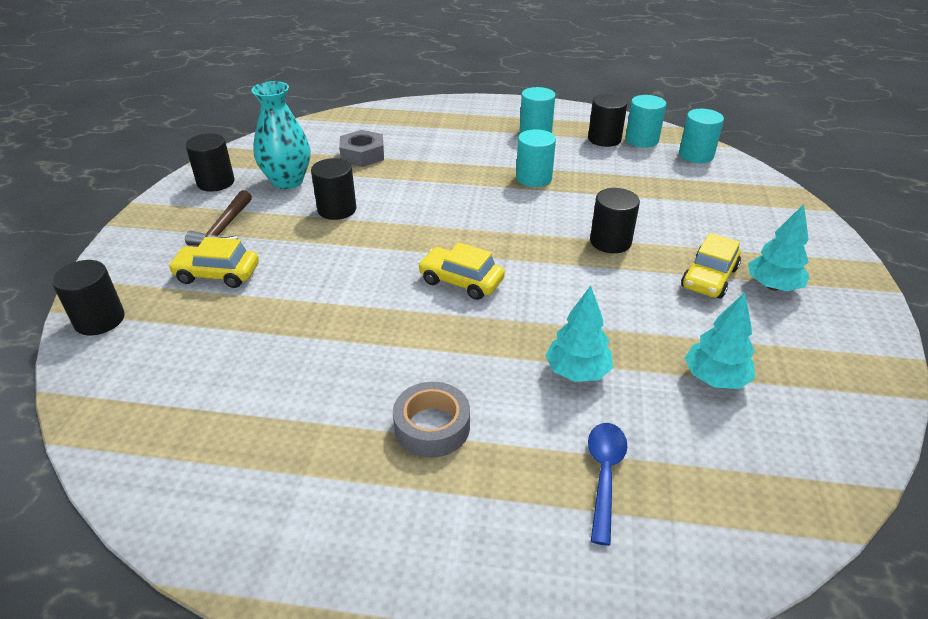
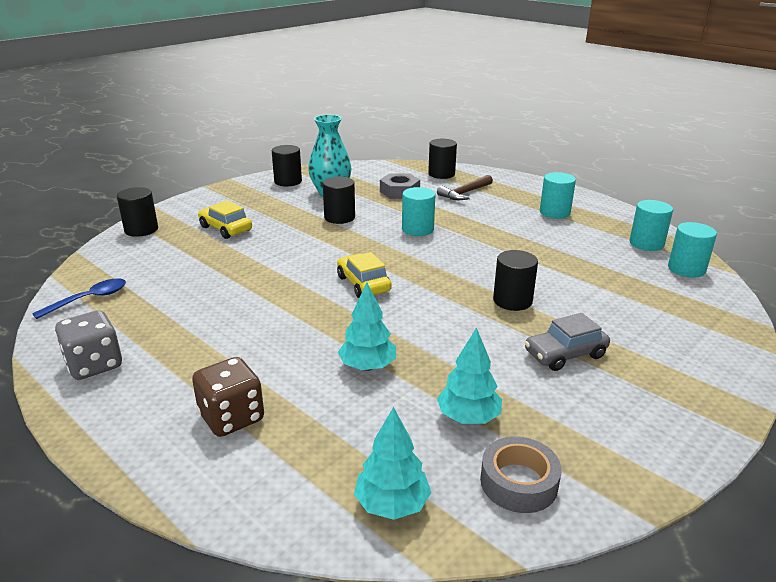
camera: 35 degrees right, 10 degrees down
brown hammer [185,190,252,246] -> brown hammer moved to [437,175,493,200]
grey tape [393,382,470,458] -> grey tape moved to [480,436,562,513]
turquoise cylinder [516,129,556,187] -> turquoise cylinder moved to [402,187,435,236]
black cylinder [588,94,627,147] -> black cylinder moved to [428,139,457,179]
blue spoon [588,423,628,546] -> blue spoon moved to [32,278,126,319]
yellow car [681,233,741,299] -> grey car [525,313,610,371]
turquoise tree [748,204,810,291] -> turquoise tree moved to [354,407,432,520]
none -> grey dice [55,310,122,380]
none -> brown dice [192,357,264,437]

